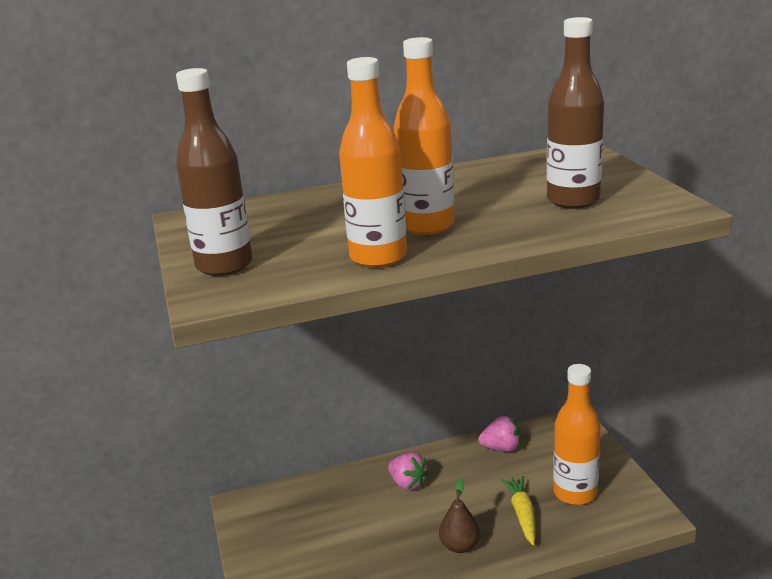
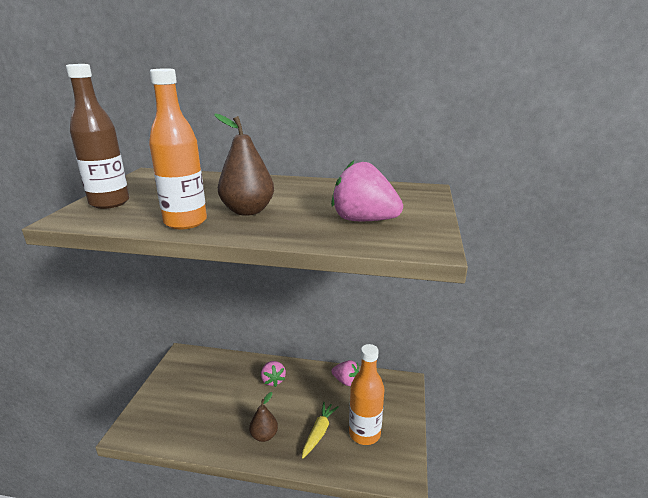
camera: 25 degrees right, 0 degrees up
orange bottle [394,37,454,235] -> brown pear [215,113,274,216]
brown bottle [547,17,604,209] -> pink strawberry [331,160,403,221]

